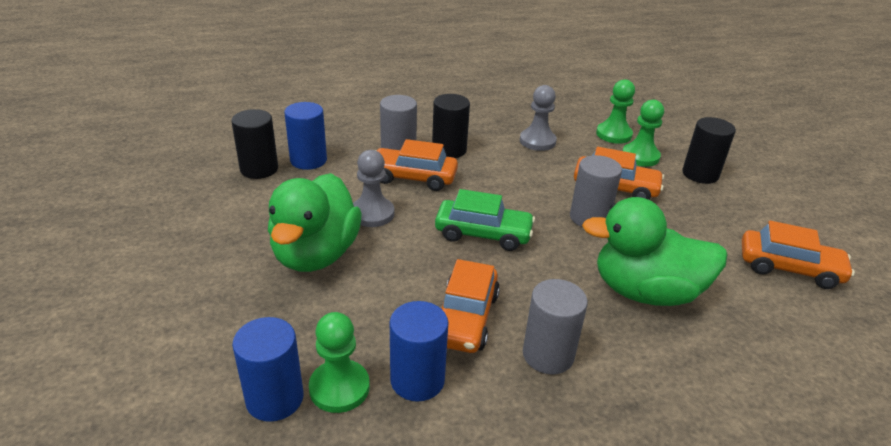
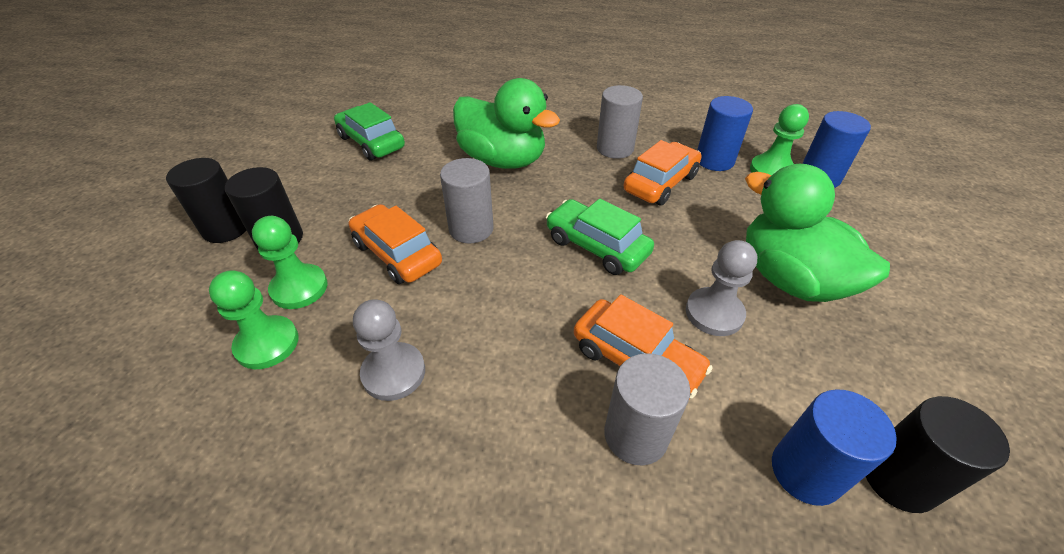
camera: 150 degrees left, 10 degrees up
green duck [268,173,362,272] -> green duck turned 75 degrees counterclockwise [745,164,890,302]
black cylinder [432,94,470,158] -> black cylinder moved to [166,158,247,243]
orange car [742,220,855,289] -> green car [334,102,405,161]

